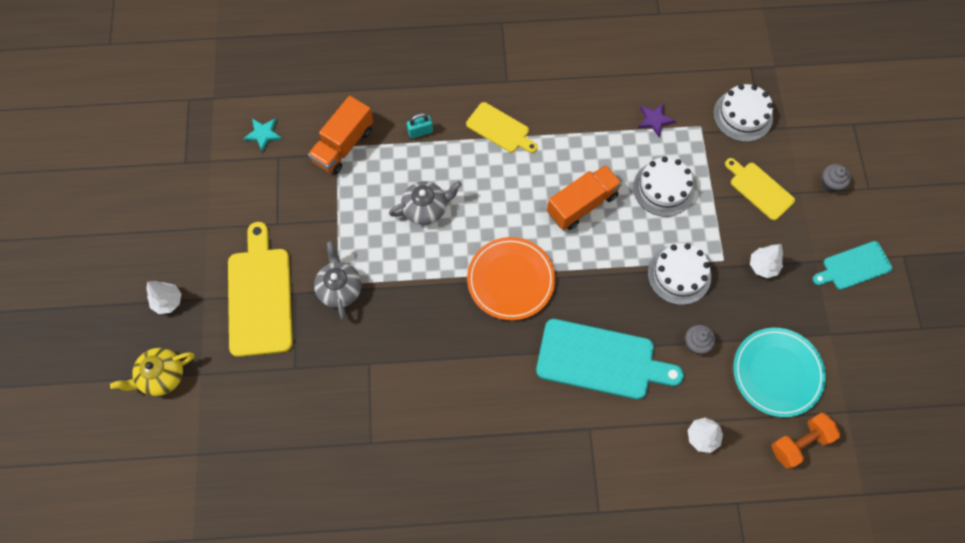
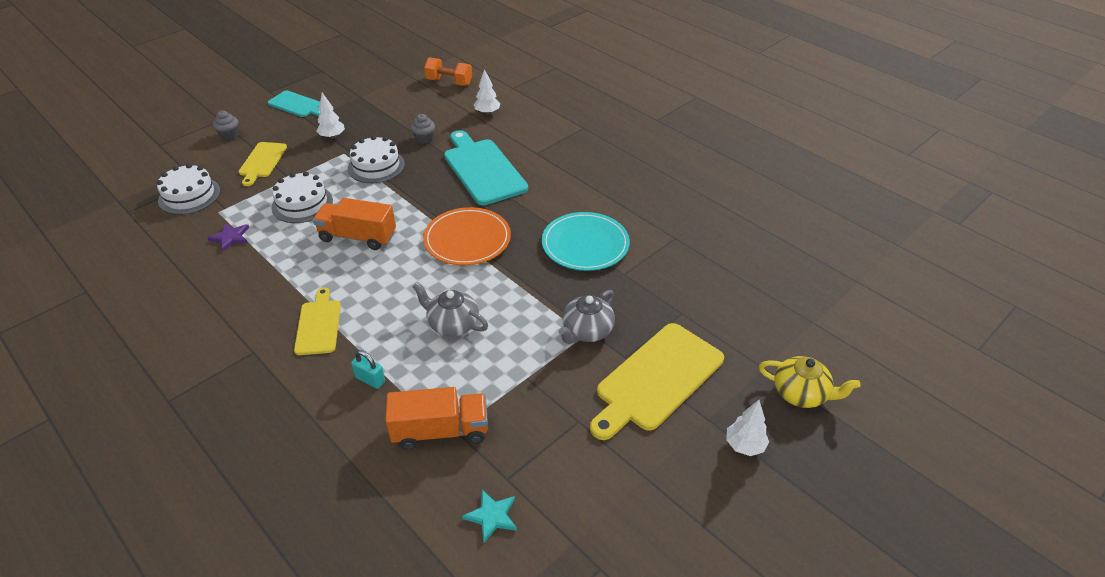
camera: 130 degrees left, 25 degrees down
turquoise plate [733,328,826,417] -> turquoise plate moved to [542,212,630,271]

